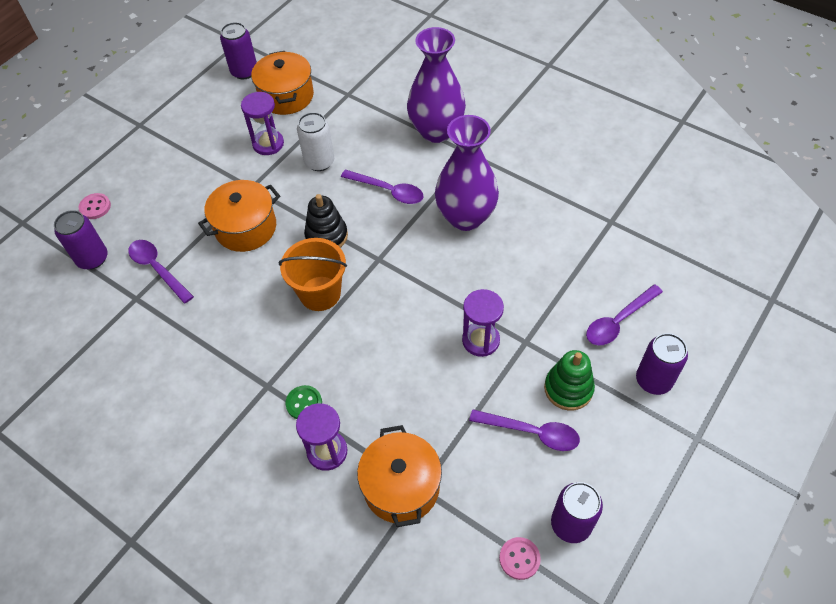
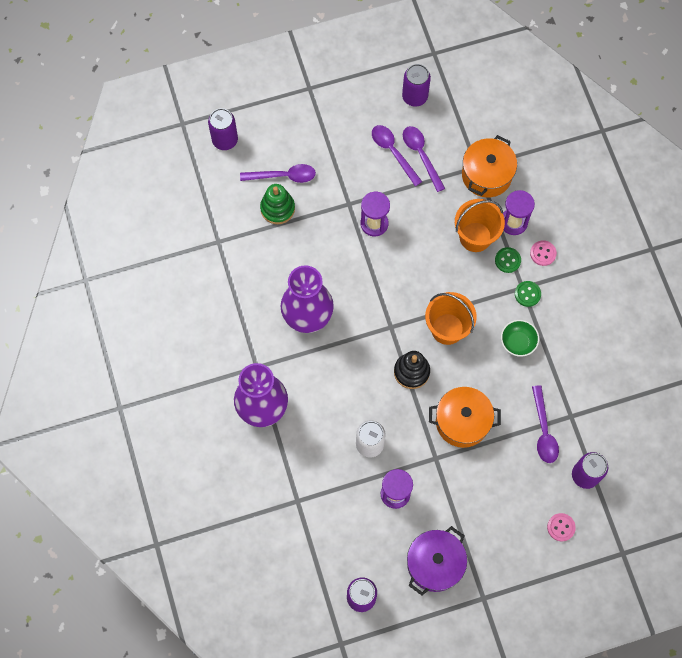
camera: 145 degrees left, 15 degrees up
orange pot [251,51,314,115] -> none
purple spoon [341,170,424,204] -> purple spoon moved to [403,126,445,192]
pink button [499,537,541,580] -> pink button moved to [530,240,557,266]
green stacking toy [544,350,595,411] -> green stacking toy moved to [260,184,295,224]
purple can [636,333,688,395] -> purple can moved to [208,108,238,150]
none -> purple pot [407,526,467,595]
none -> orange bucket [455,199,505,252]
none -> green bowl [501,320,539,357]
none -> green button [515,281,541,307]

